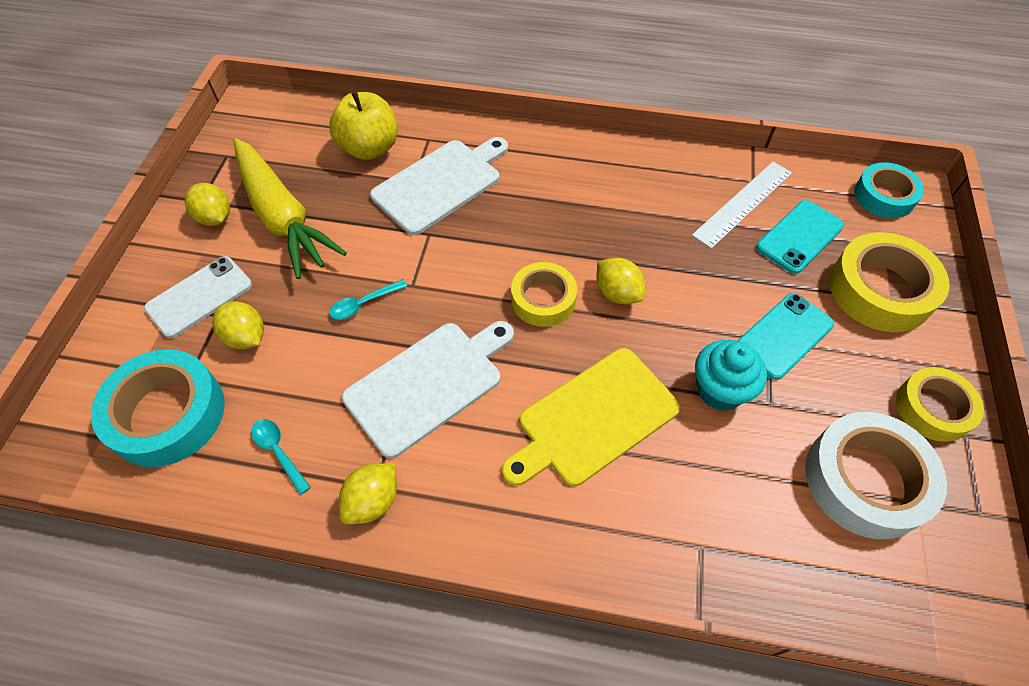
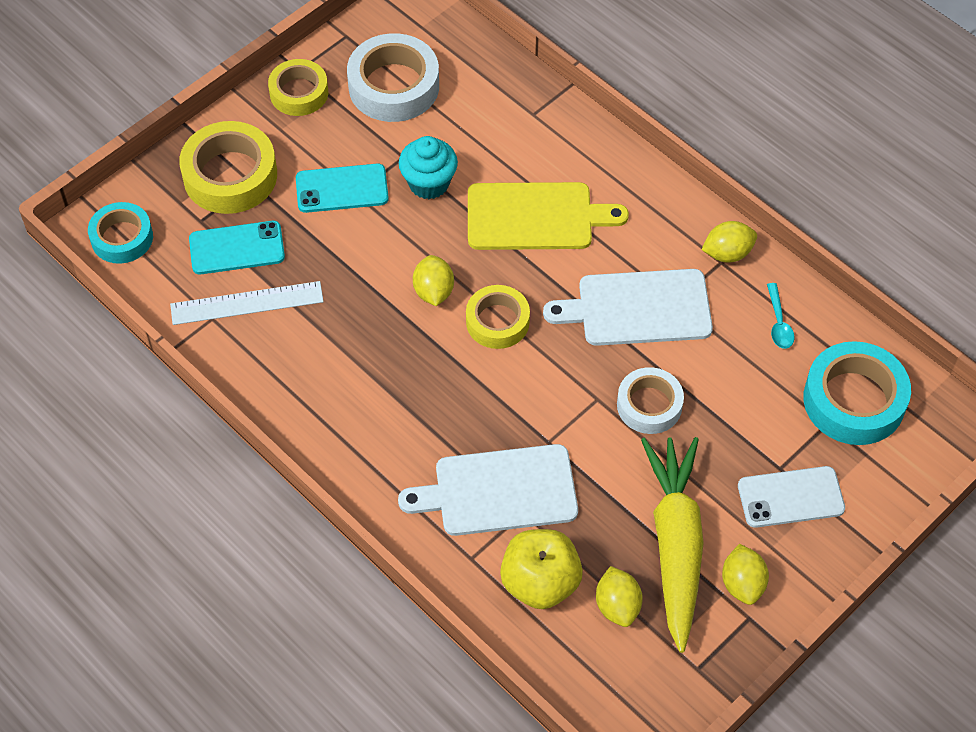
camera: 145 degrees left, 0 degrees up
yellow lemon [212,301,264,349] -> yellow lemon moved to [596,566,643,627]
turquoise spoon [329,279,407,320] -> white tape [617,367,684,434]

